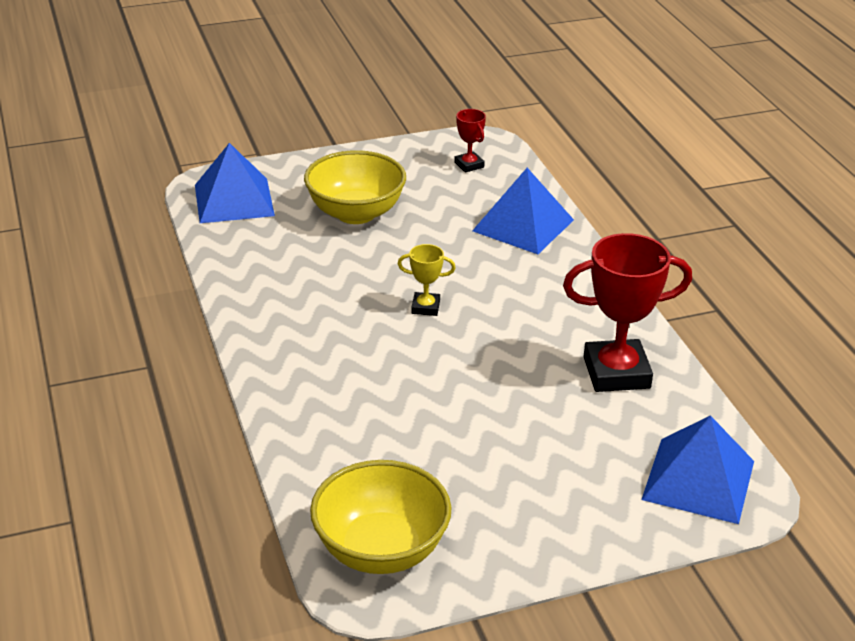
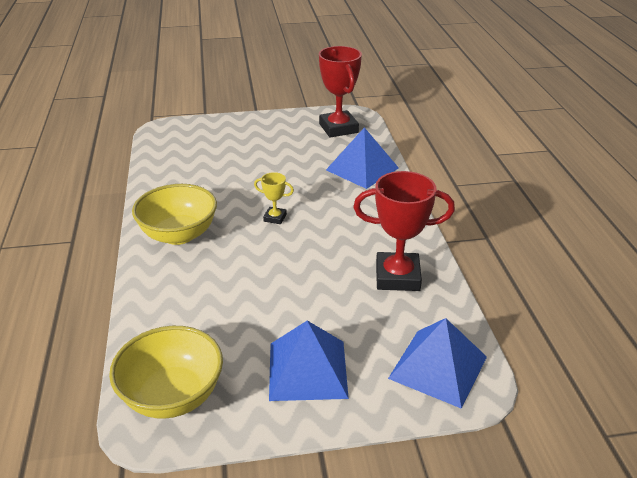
camera: 10 degrees right, 0 degrees up
blue pyramid [195,143,275,223] -> blue pyramid moved to [269,321,349,401]
yellow bowl [304,150,406,224] -> yellow bowl moved to [132,184,217,245]
red trophy [454,109,486,173] -> red trophy [319,46,362,138], size x2.06

